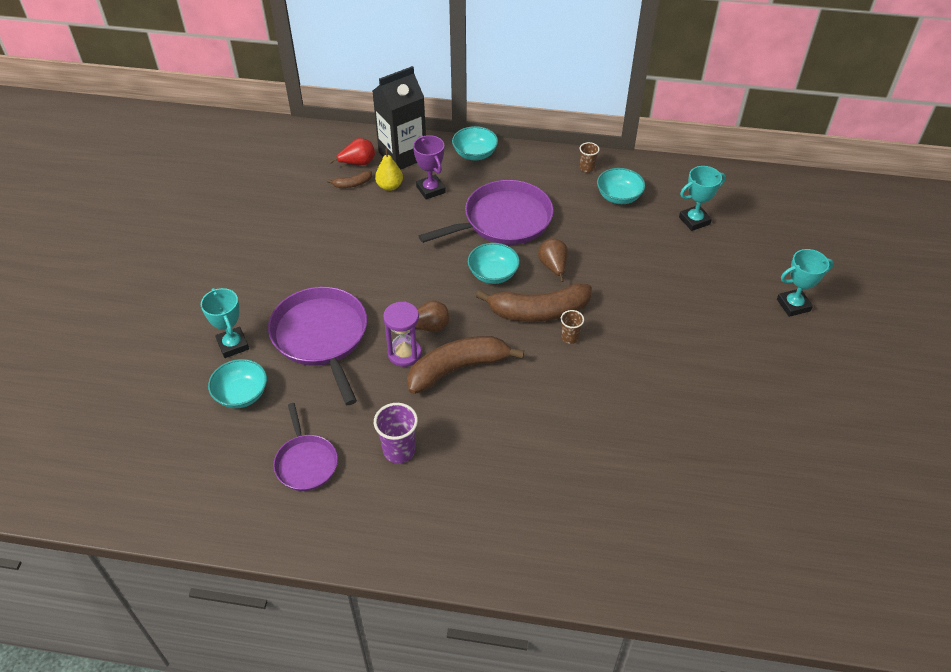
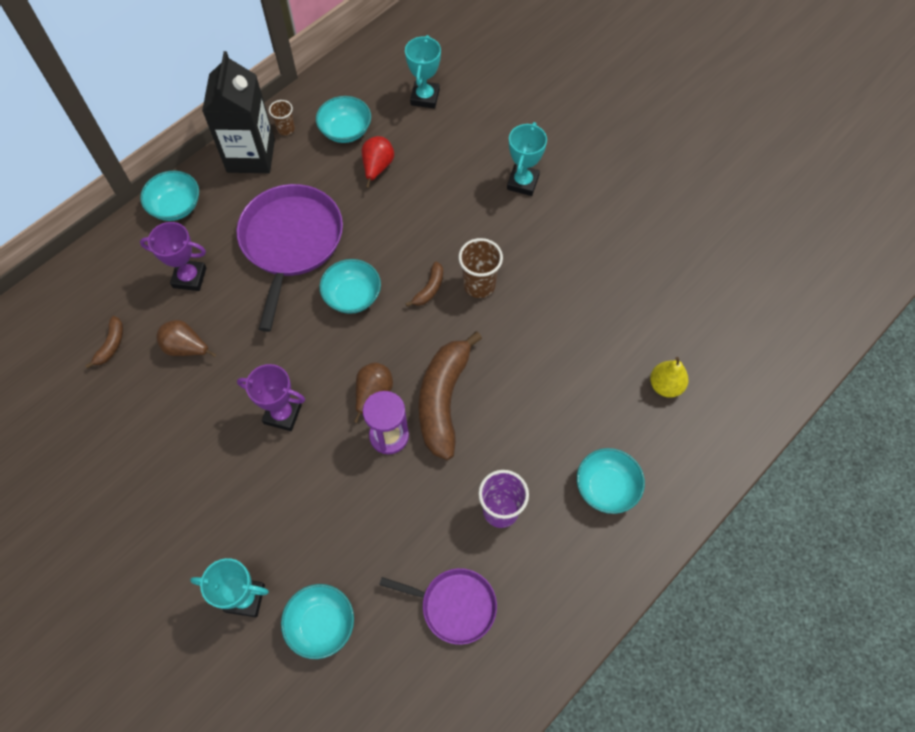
camera: 55 degrees left, 15 degrees up
purple pan [268,287,367,405] -> none
red pear [330,138,375,165] -> red pear moved to [362,136,394,188]
black carton [372,66,426,170] -> black carton moved to [202,51,275,173]
yellow pear [375,148,403,191] -> yellow pear moved to [650,357,689,398]
brown banana [476,283,592,322] -> brown banana [405,262,443,307], size x0.45
brown pear [538,238,568,282] -> brown pear moved to [156,320,217,357]
brown cup [561,310,584,344] -> brown cup [459,238,503,298], size x1.65
turquoise trophy [777,249,834,317] -> turquoise trophy moved to [507,122,547,196]
none -> purple trophy [237,364,305,431]
none -> turquoise bowl [577,448,645,514]

